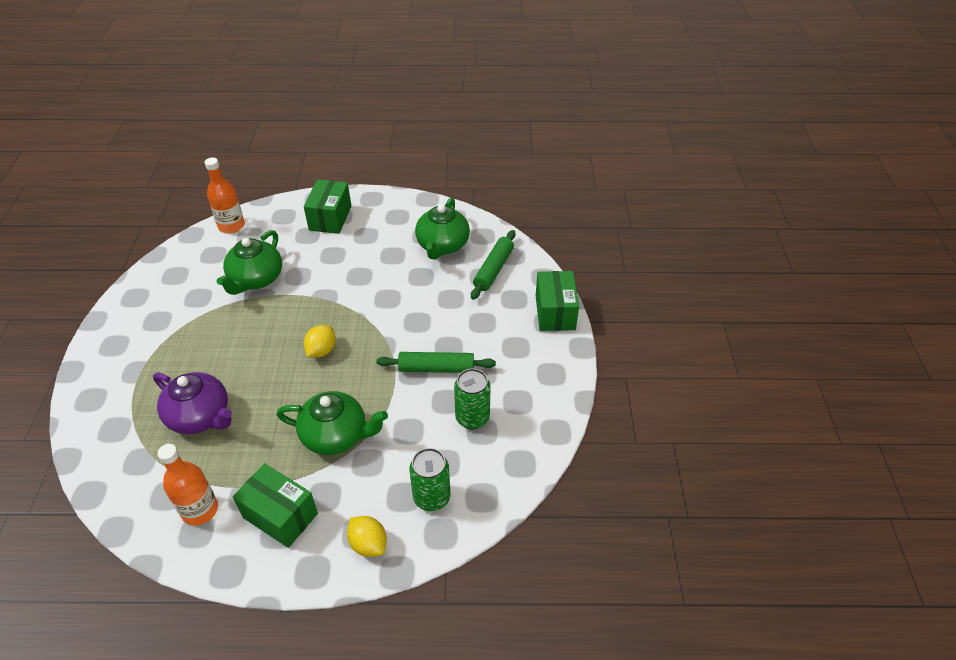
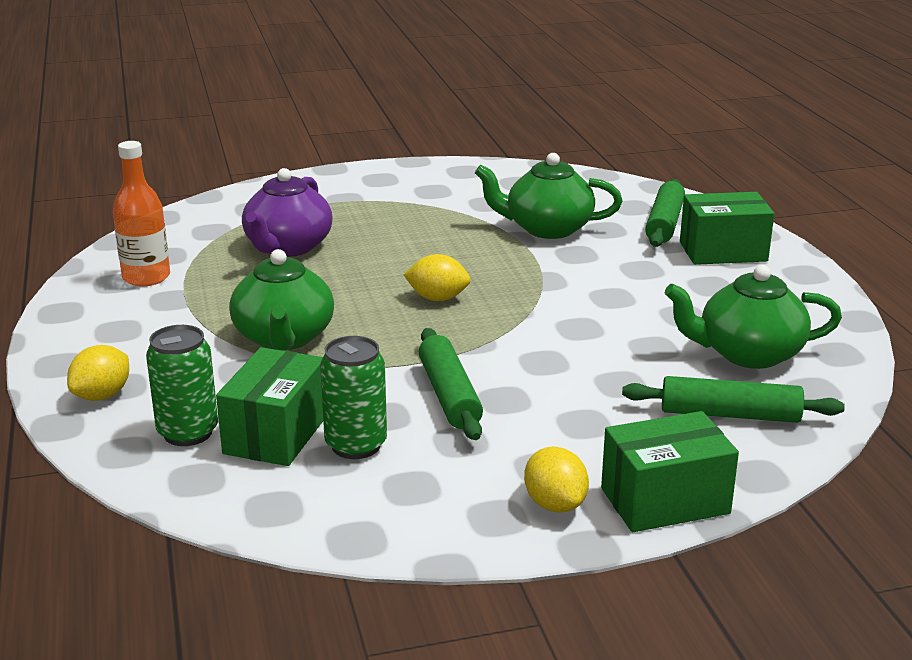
camera: 75 degrees right, 20 degrees down
orange bottle [205,157,245,233] -> none
green box [233,463,318,548] -> green box moved to [216,347,323,466]
none -> yellow lemon [524,446,589,513]
none -> green rolling pin [645,179,685,247]

